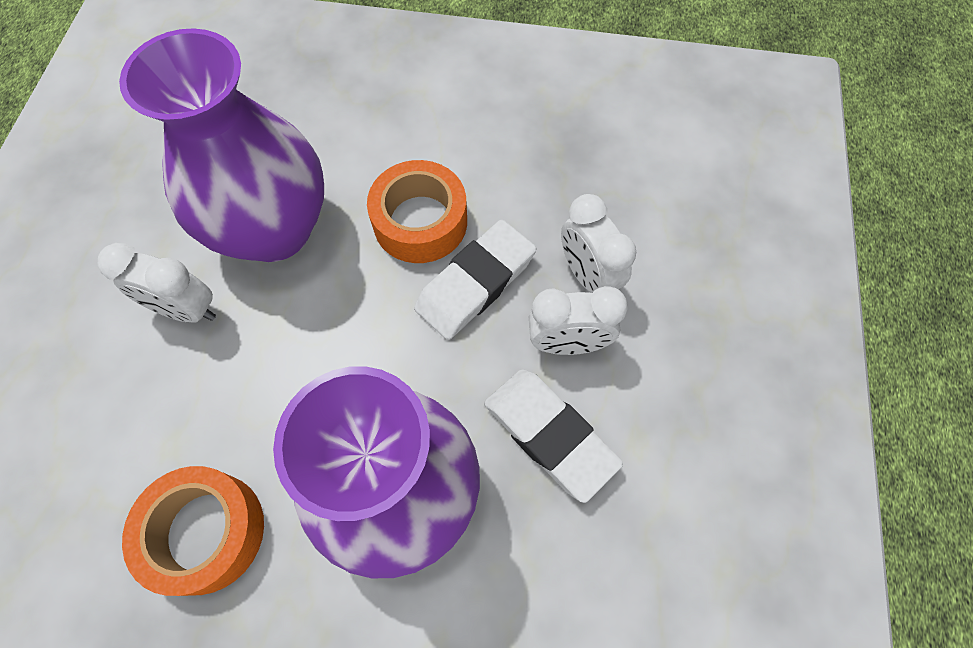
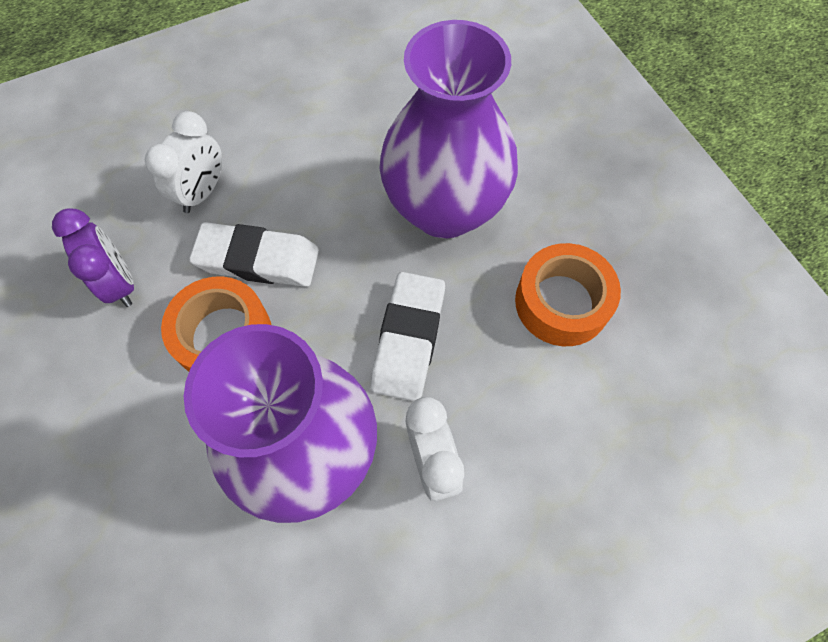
camera: 125 degrees left, 0 degrees up
white eraser [484,369,623,503] -> white eraser moved to [370,272,445,401]
white clock [529,286,628,355] -> none
none -> purple clock [52,208,134,307]

